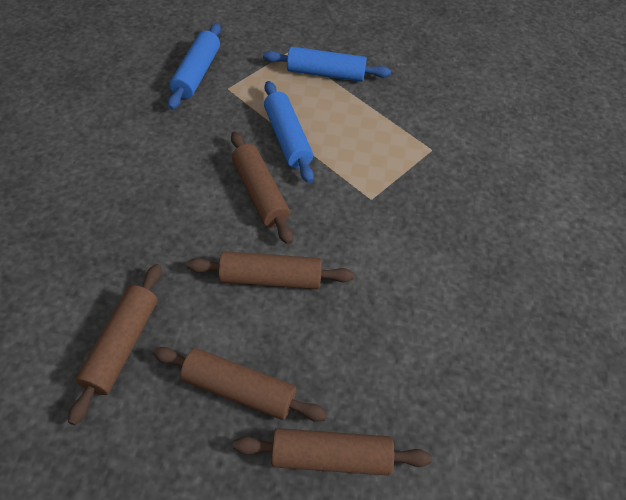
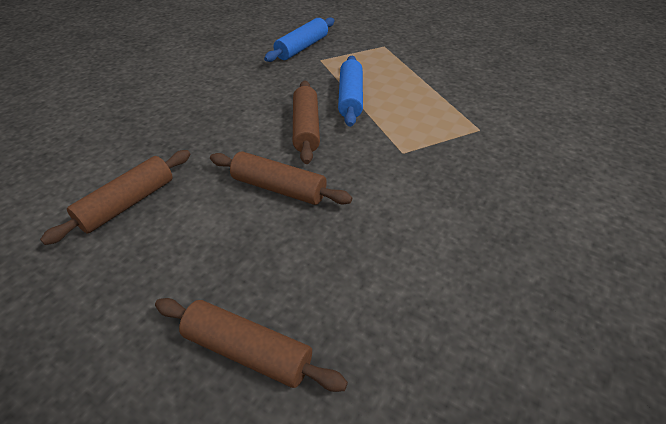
camera: 25 degrees right, 10 degrees down
brown rolling pin [153,347,328,422] -> none
blue rolling pin [263,47,391,82] -> none

